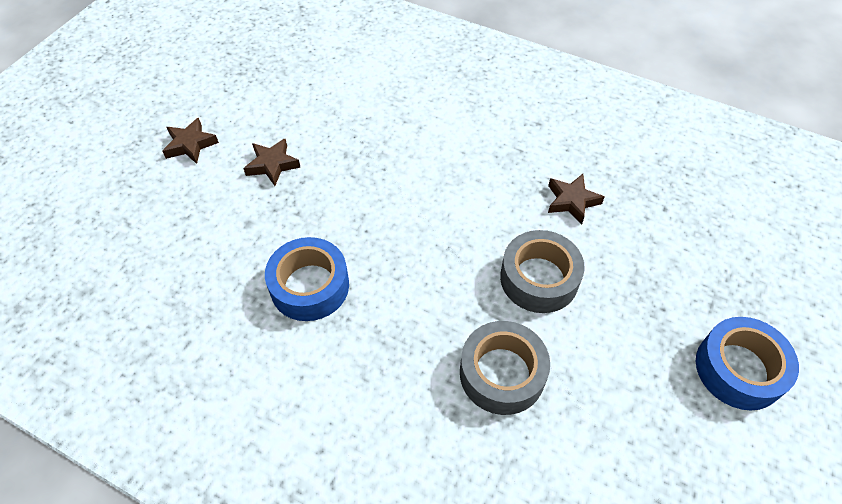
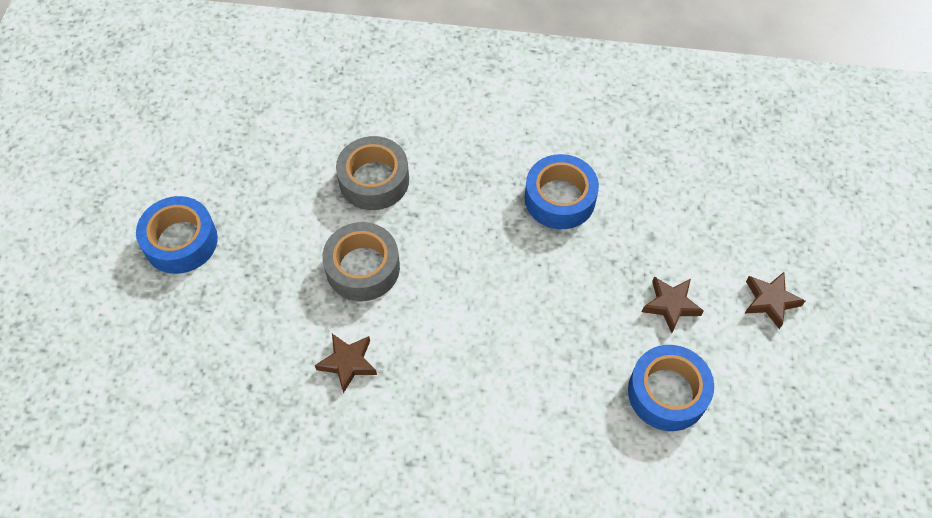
camera: 160 degrees right, 5 degrees up
none -> blue tape [628,345,714,431]

